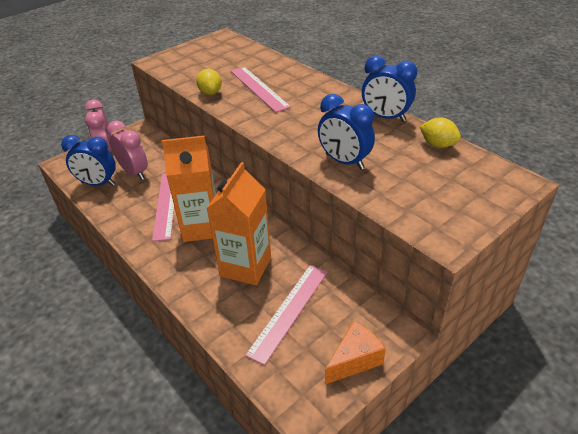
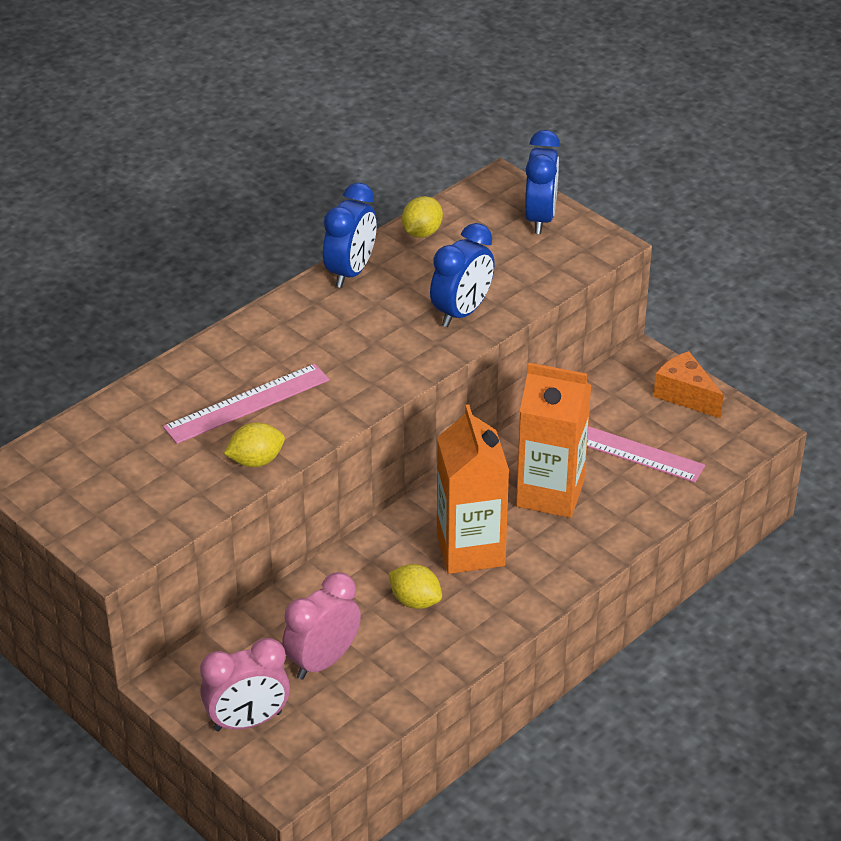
camera: 95 degrees left, 0 degrees up
blue clock [61,135,116,186] -> blue clock moved to [525,130,560,234]
pink ruler [152,173,174,241] -> yellow lemon [389,564,442,609]

